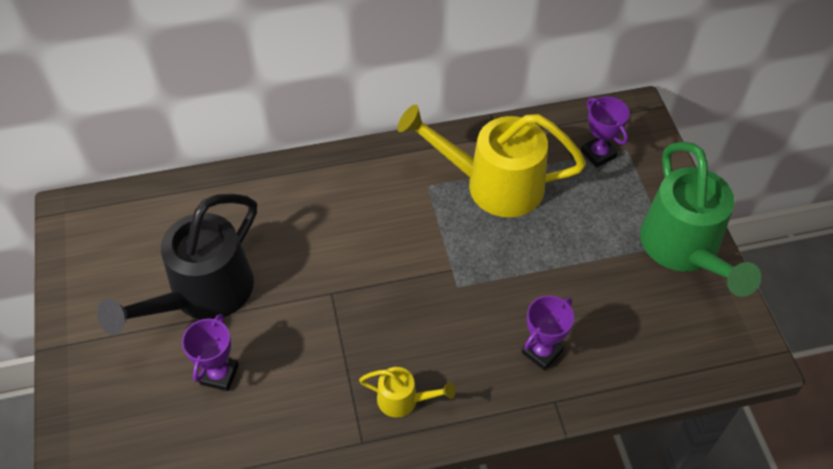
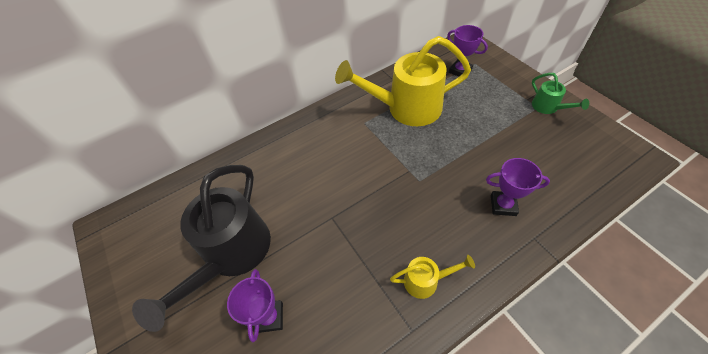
camera: 15 degrees left, 0 degrees up
purple trophy [522,296,574,371] -> purple trophy turned 75 degrees clockwise [486,158,550,216]
green watering can [640,142,761,297] -> green watering can [532,73,589,114], size x0.45

